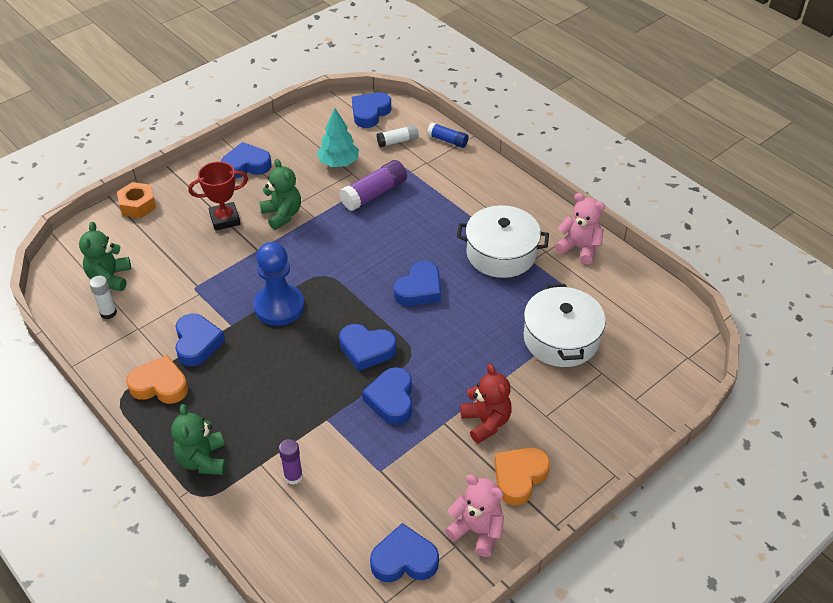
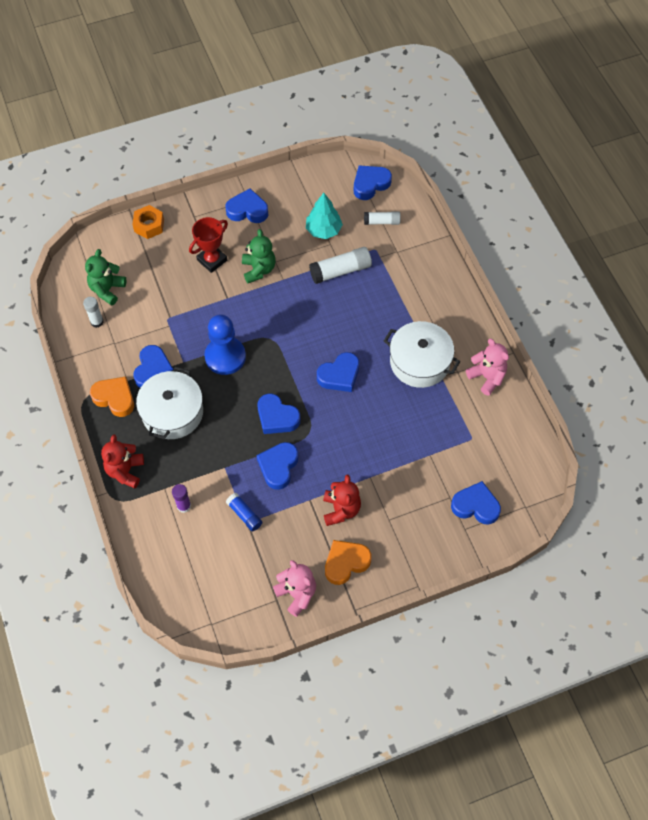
camera: 20 degrees right, 15 degrees up
green teddy bear [171,404,226,475] -> red teddy bear [101,434,144,488]
red trophy [188,162,248,231] -> red trophy turned 45 degrees counterclockwise [189,217,228,273]
purple glue stick [340,160,407,211] -> white glue stick [309,247,372,284]
blue heart [370,523,439,582] -> blue heart moved to [451,481,501,524]
blue glue stick [427,122,469,148] -> blue glue stick moved to [226,493,263,531]
white pot [524,284,606,367] -> white pot moved to [136,367,203,439]

